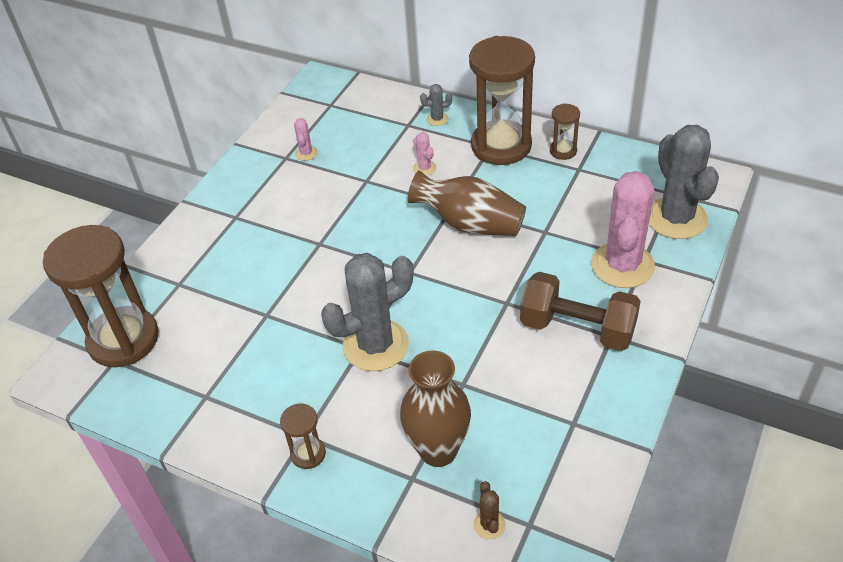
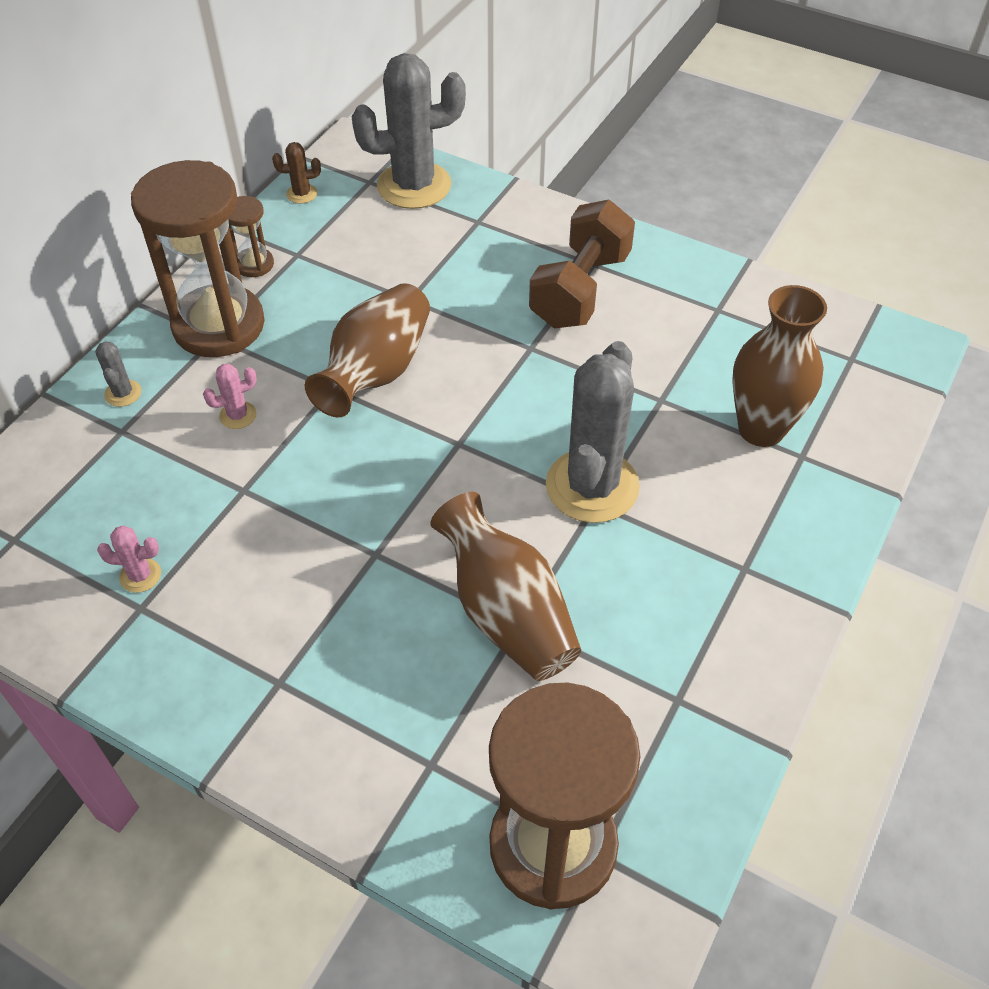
camera: 90 degrees left, 5 degrees up
brown hourglass [280,403,326,469] -> none
grey cactus [321,253,413,371] -> grey cactus turned 45 degrees clockwise [546,341,640,523]
brown cactus [473,481,506,540] -> brown cactus moved to [272,142,321,204]
pink cactus [591,171,655,288] -> none
none -> brown vase [430,492,581,681]

